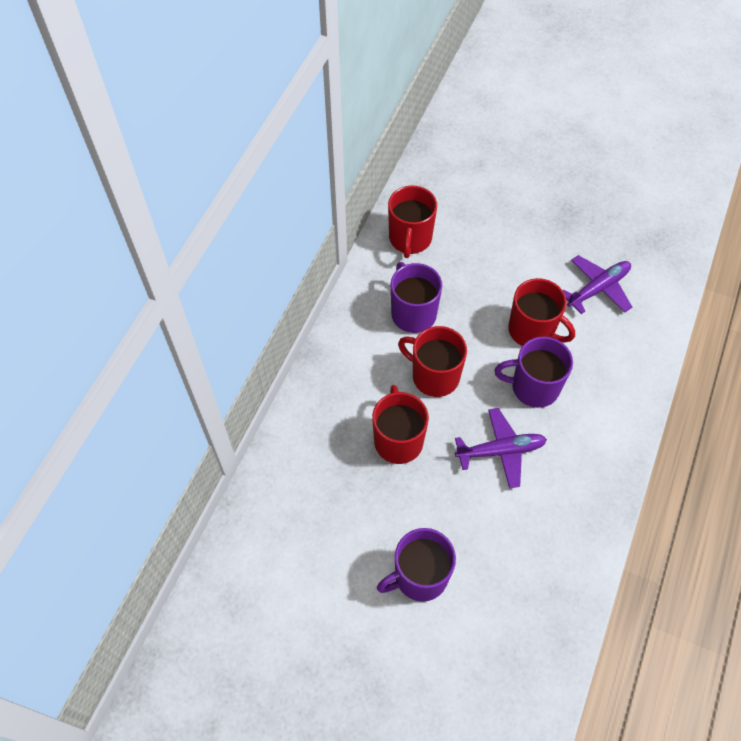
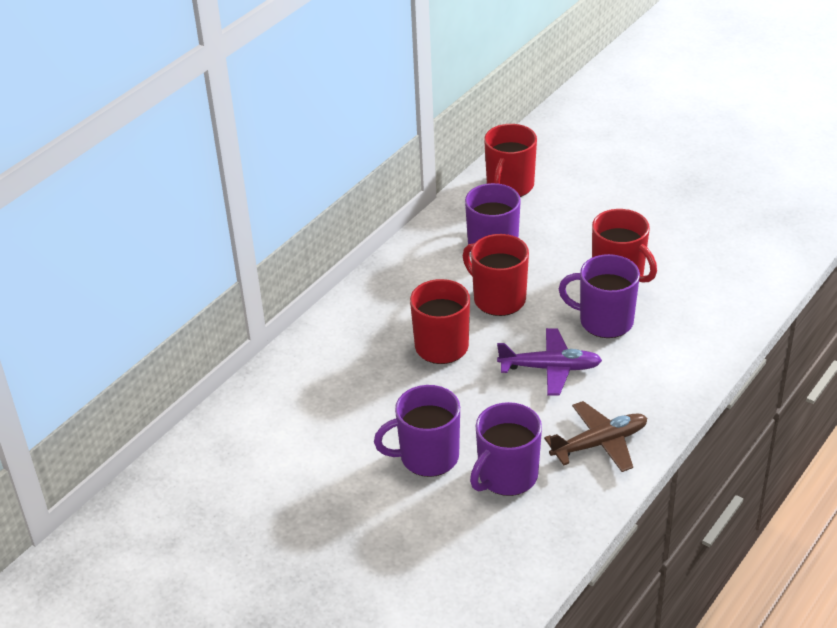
camera: 15 degrees right, 20 degrees down
purple plane [563,255,632,314] -> none
none -> purple mug [470,402,542,496]
none -> brown plane [544,401,647,472]

